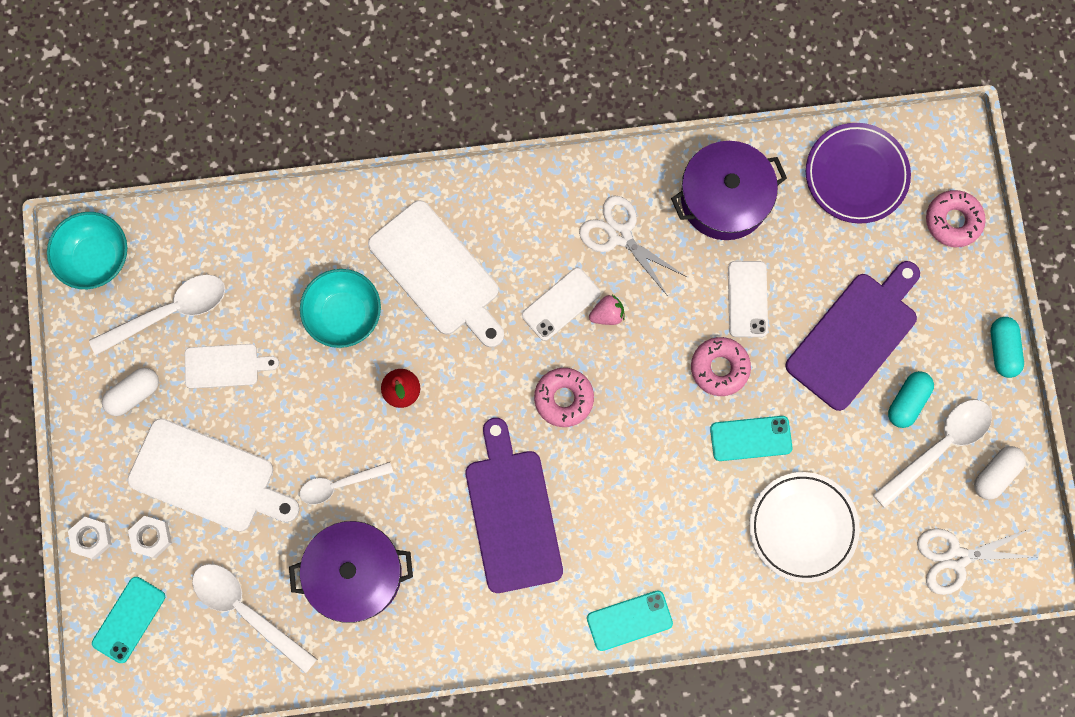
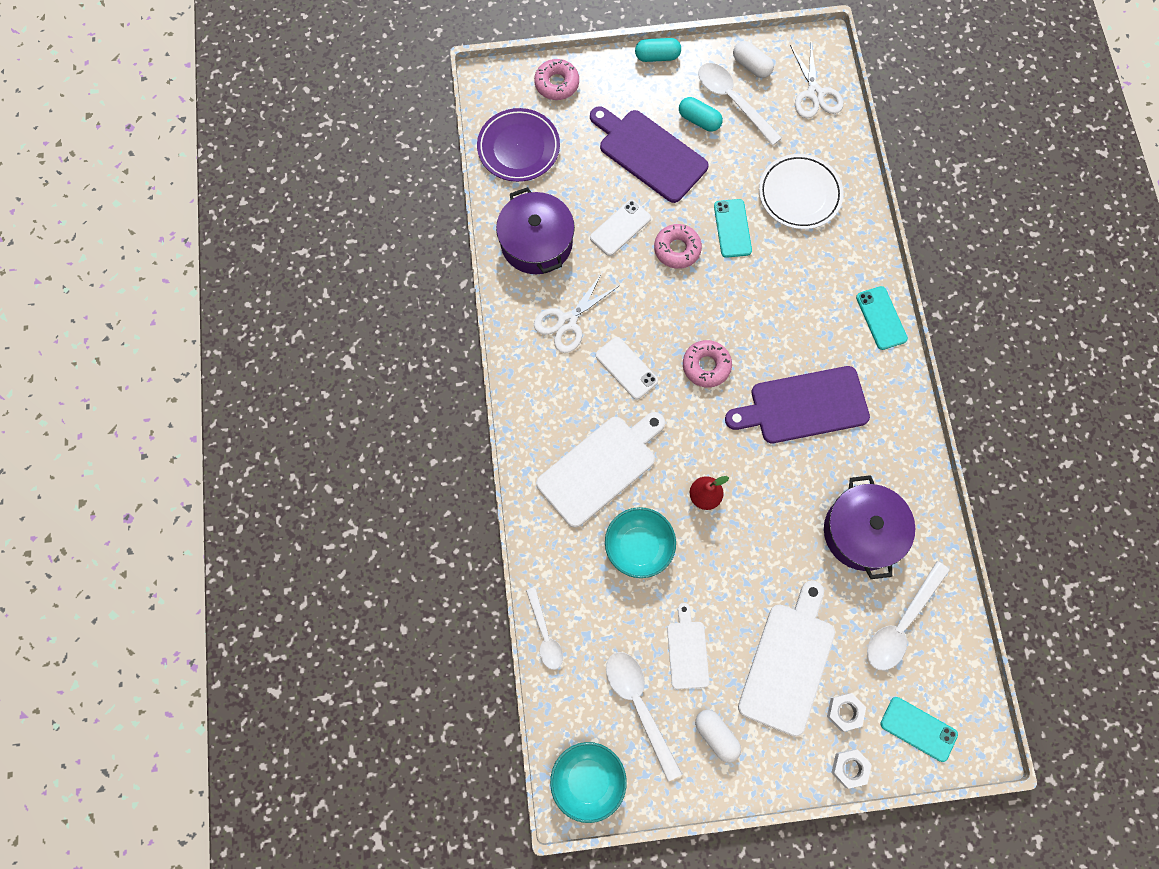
camera: 90 degrees left, 5 degrees down
white spoon [299,462,393,505] -> white spoon moved to [526,587,563,670]
pink strawberry [589,295,625,325] -> none
white phone [728,261,768,337] -> white phone turned 45 degrees counterclockwise [590,200,651,256]

